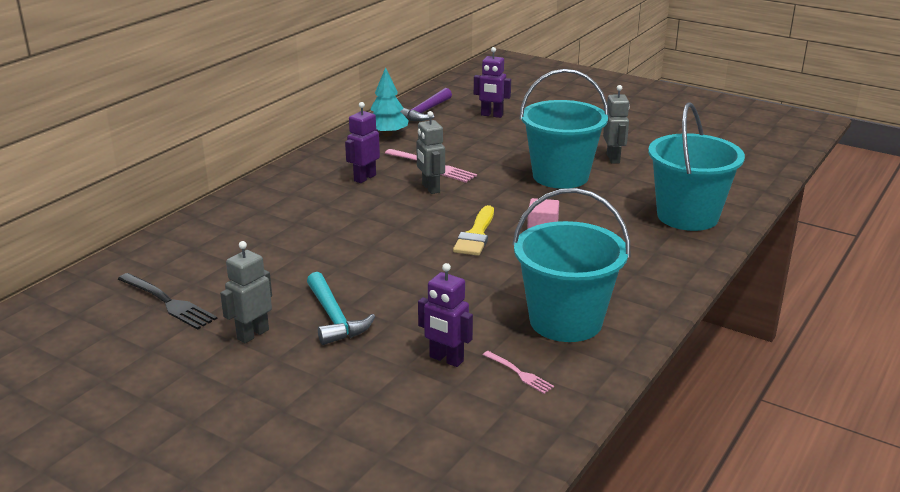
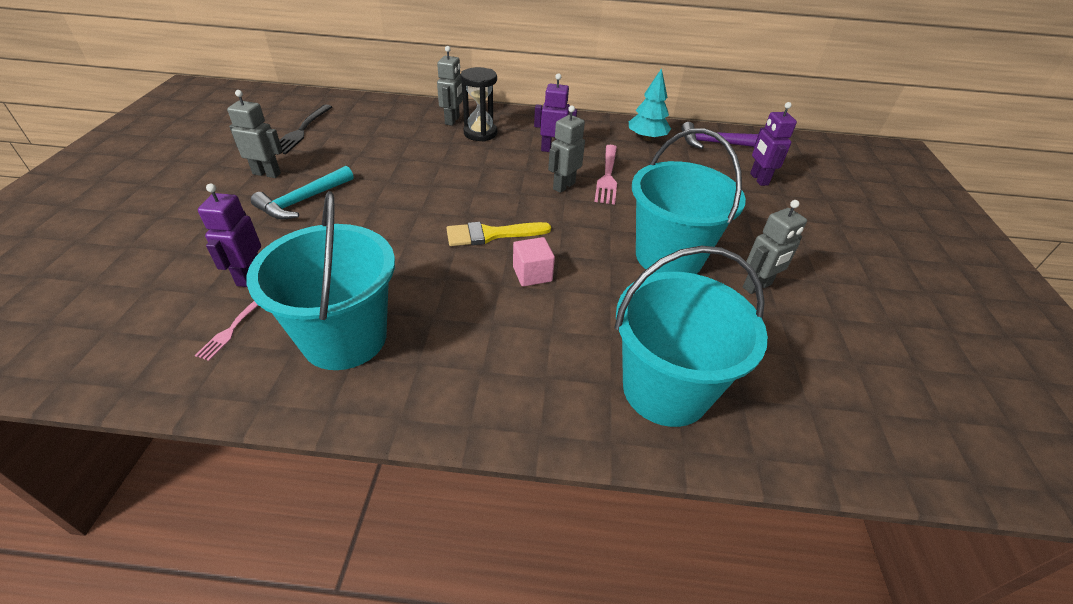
camera: 60 degrees right, 15 degrees up
none -> grey robot [437,46,463,126]
none -> black hourglass [461,67,497,142]

